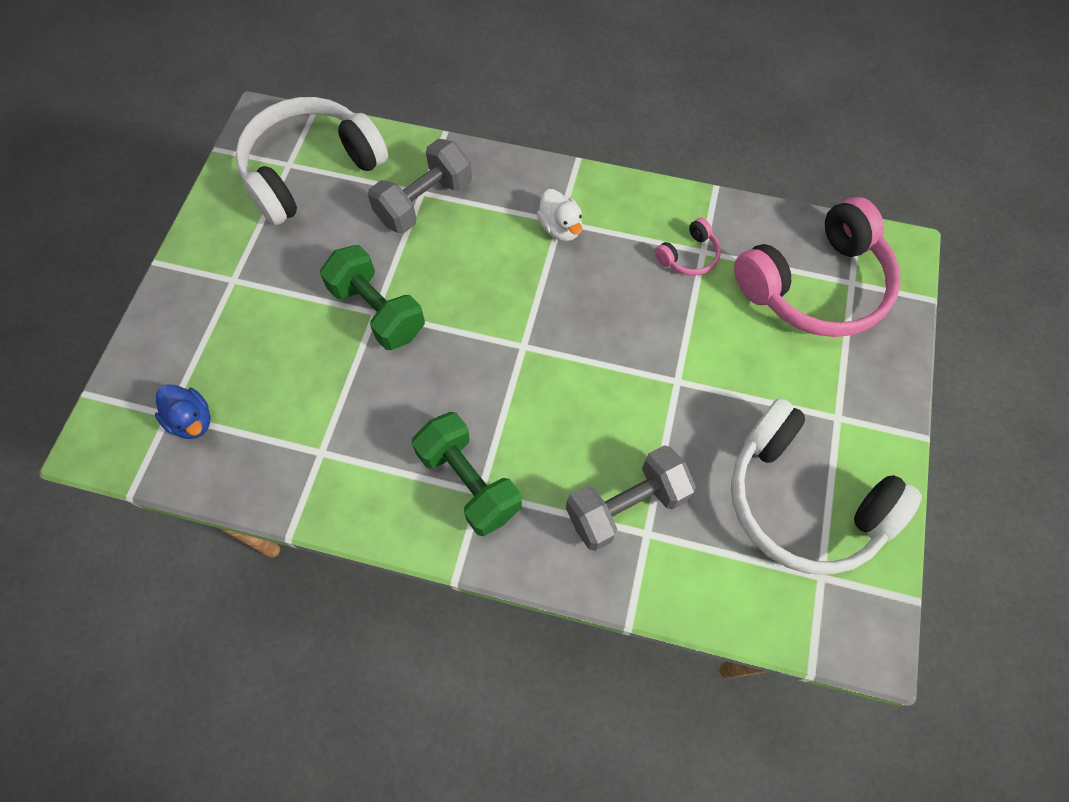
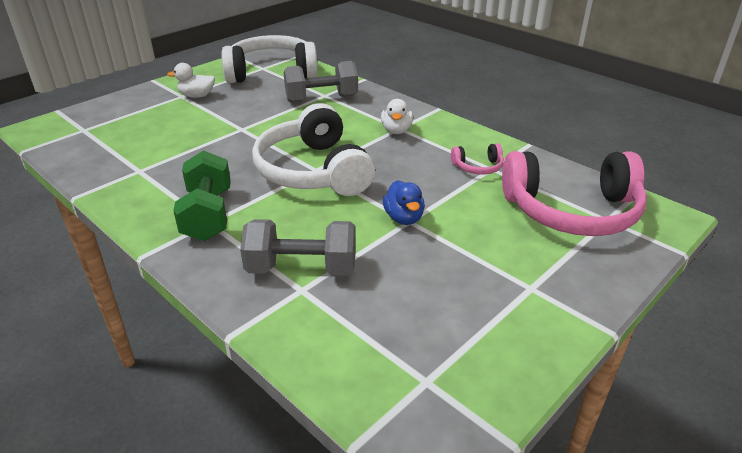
camera: 30 degrees right, 30 degrees down
blue duck [155,384,210,439] -> blue duck moved to [383,180,425,225]
green dumbbell [320,245,425,350] -> none
white headphones [731,398,922,575] -> white headphones moved to [252,103,375,196]
none -> white duck [167,63,215,98]

